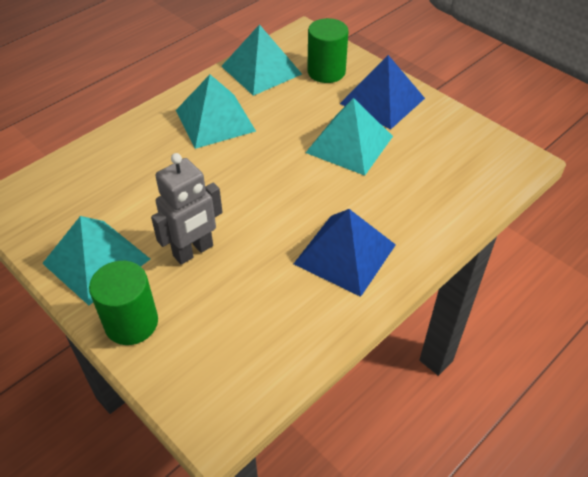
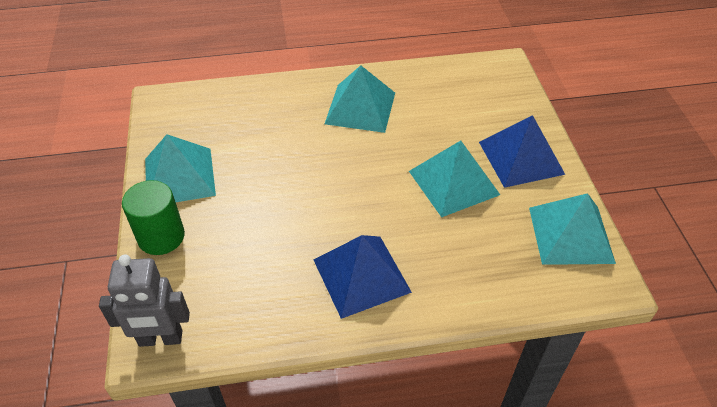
camera: 35 degrees right, 0 degrees up
grey robot [151,153,222,265] -> grey robot moved to [99,254,190,347]
turquoise pyramid [221,24,302,96] -> turquoise pyramid moved to [529,193,616,265]
green cylinder [307,18,348,83] -> none

